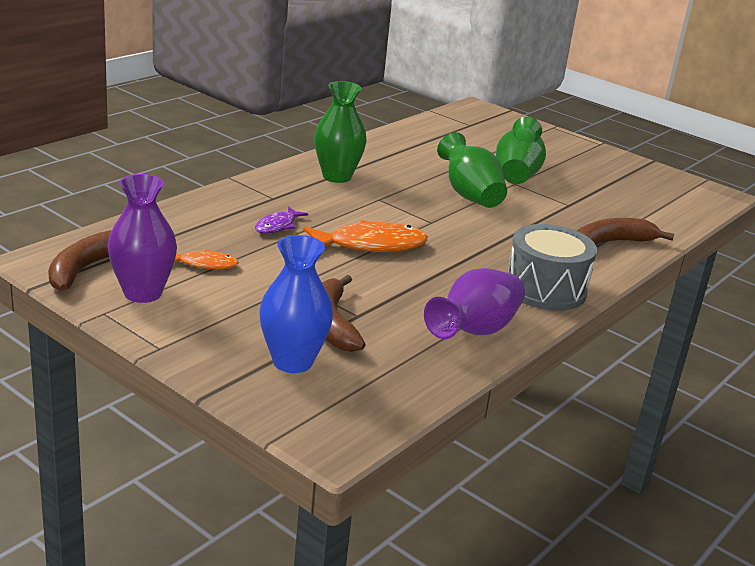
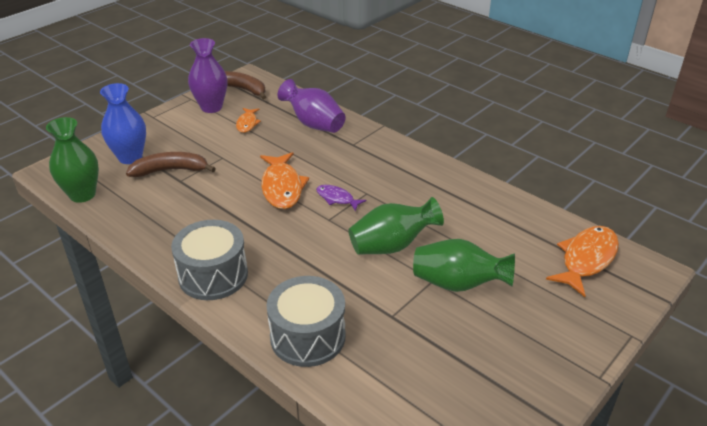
camera: 95 degrees right, 10 degrees up
purple fish [255,206,308,234] -> purple fish moved to [316,185,366,211]
green vase [314,81,367,183] -> green vase moved to [46,117,99,203]
purple vase [424,268,525,339] -> purple vase moved to [277,79,346,133]
brown banana [577,218,674,245] -> grey drum [266,276,346,367]
none -> orange fish [546,226,619,297]

